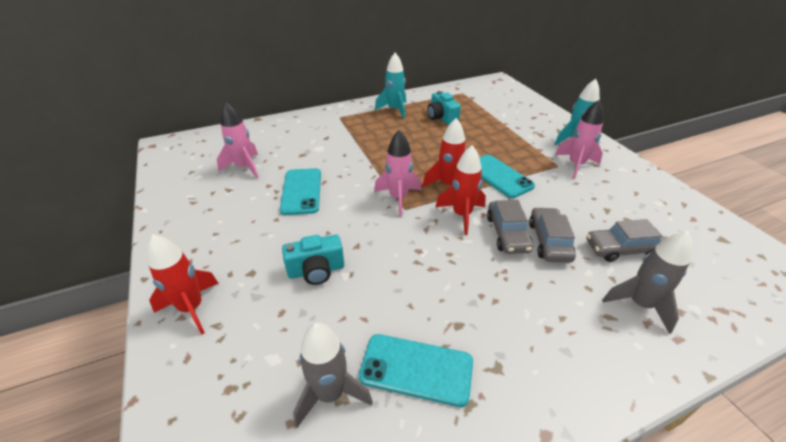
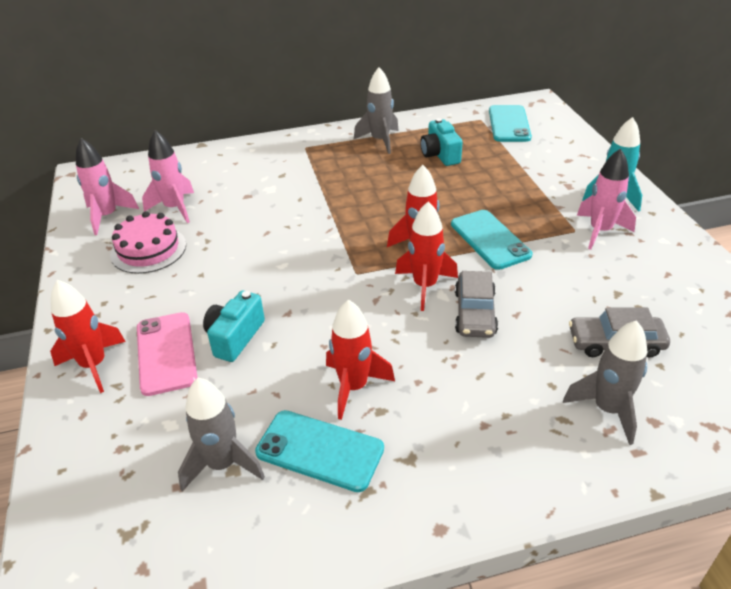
camera: 10 degrees right, 0 degrees up
turquoise phone [280,168,321,215] -> turquoise phone moved to [489,105,532,142]
turquoise camera [282,235,344,285] -> turquoise camera turned 120 degrees clockwise [203,291,265,362]
pink rocket [374,130,421,217] -> pink rocket moved to [76,138,139,235]
turquoise rocket [375,53,406,119] -> grey rocket [354,67,399,154]
grey car [529,207,576,263] -> none
none -> pink cake [110,211,186,274]
none -> pink phone [137,312,198,396]
none -> red rocket [326,299,395,420]

